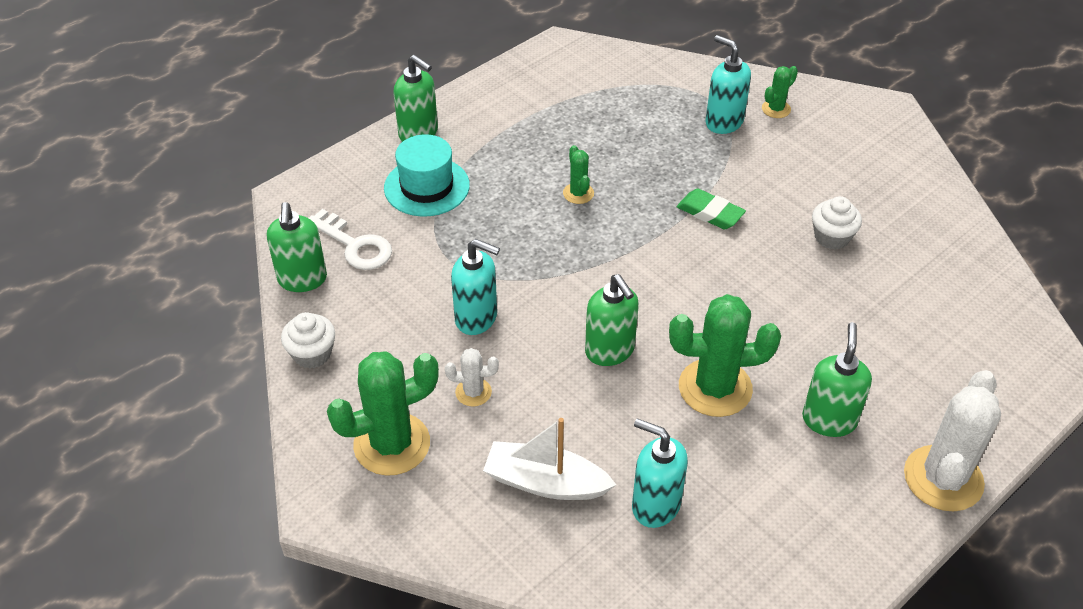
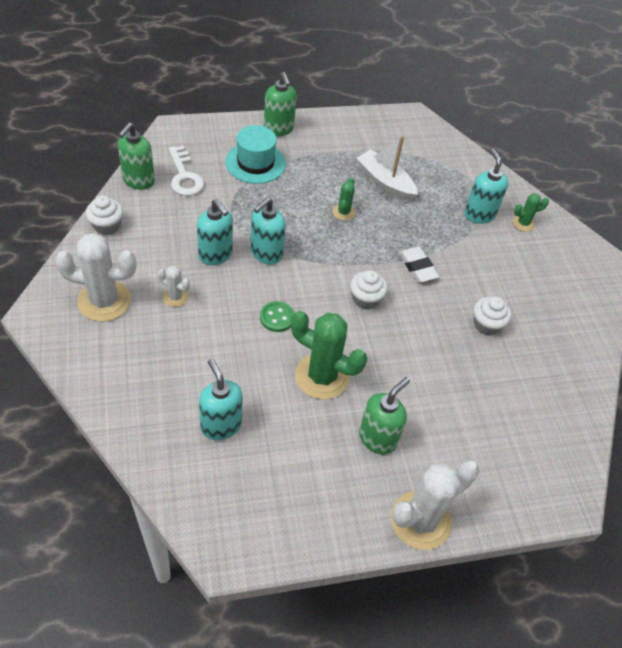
camera: 25 degrees right, 5 degrees up
green cactus [327,351,439,476] -> white cactus [55,233,137,321]
white boat [483,418,616,500] -> white boat moved to [356,136,418,201]
green soap dispenser [585,274,639,366] -> green button [260,301,295,332]
green eraser [677,189,746,229] -> white eraser [399,247,439,283]
none -> turquoise soap dispenser [251,198,286,265]
none -> white cupcake [350,270,388,310]

